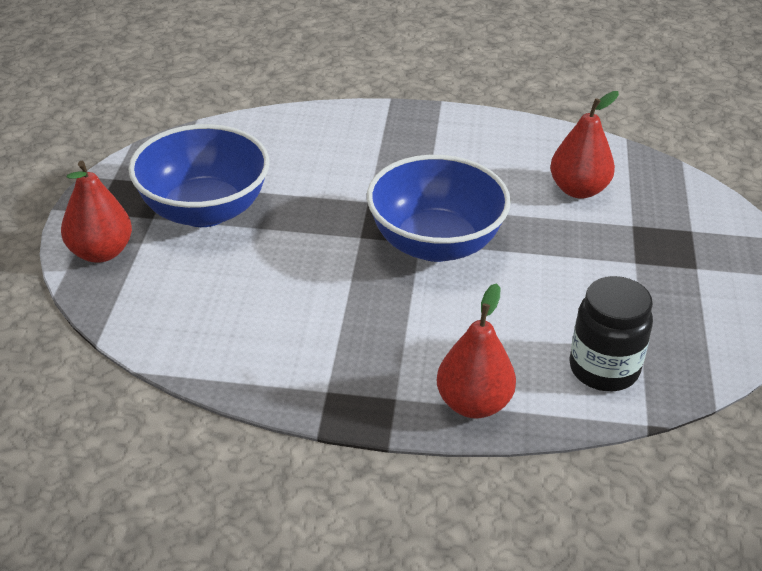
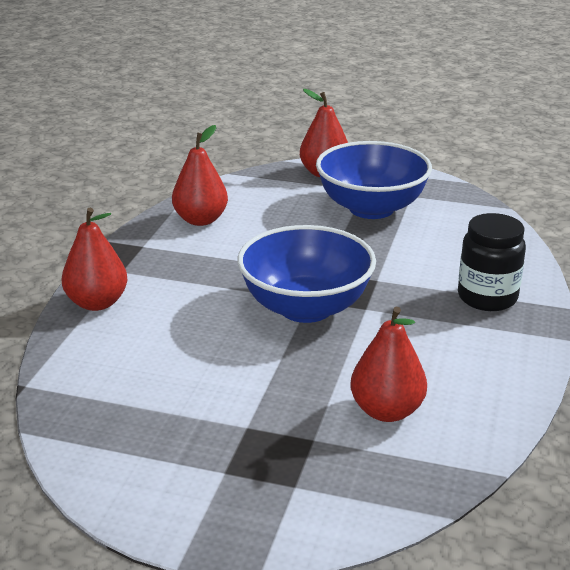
camera: 100 degrees right, 10 degrees down
black jar [569,276,653,391] -> black jar moved to [458,213,526,311]
none -> red pear [172,125,228,226]

